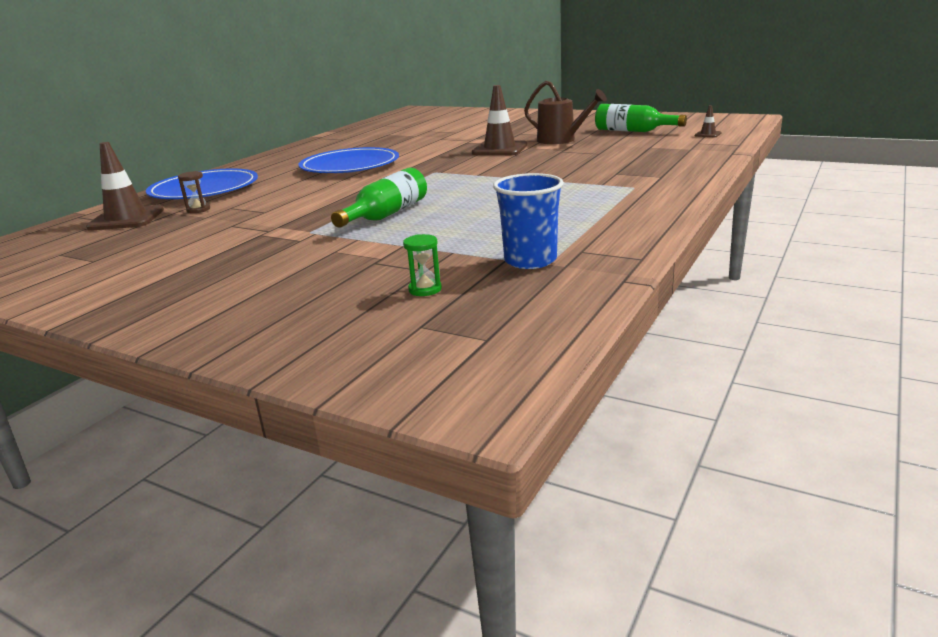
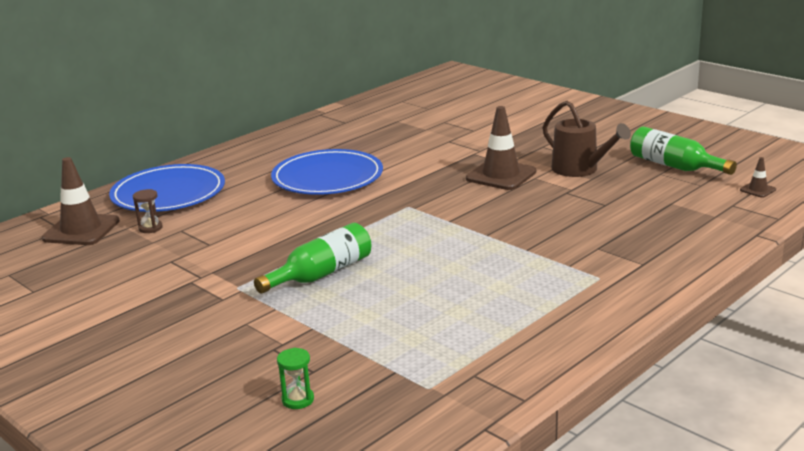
camera: 15 degrees right, 0 degrees up
blue cup [493,173,564,269] -> none

